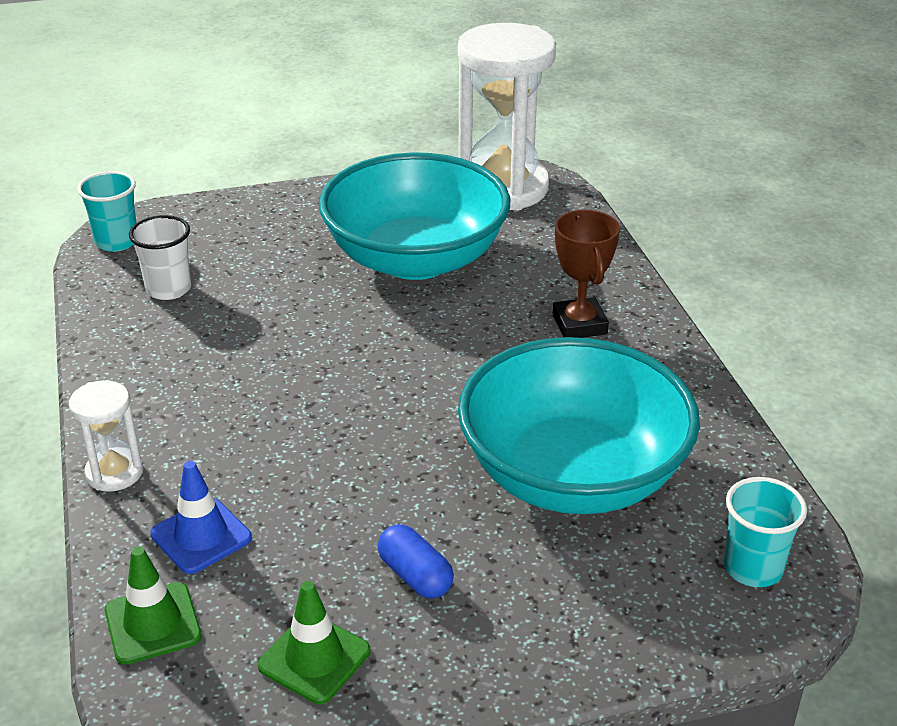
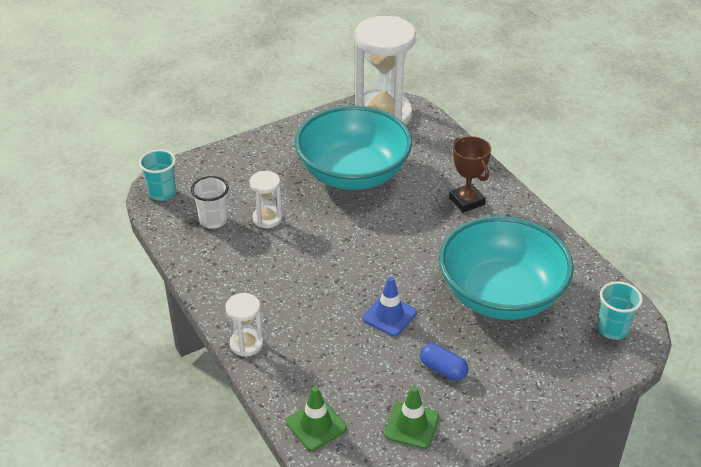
camera: 15 degrees left, 5 degrees up
blue traffic cone [150,461,252,574] -> blue traffic cone moved to [362,277,417,336]
none -> white hourglass [250,171,282,228]

